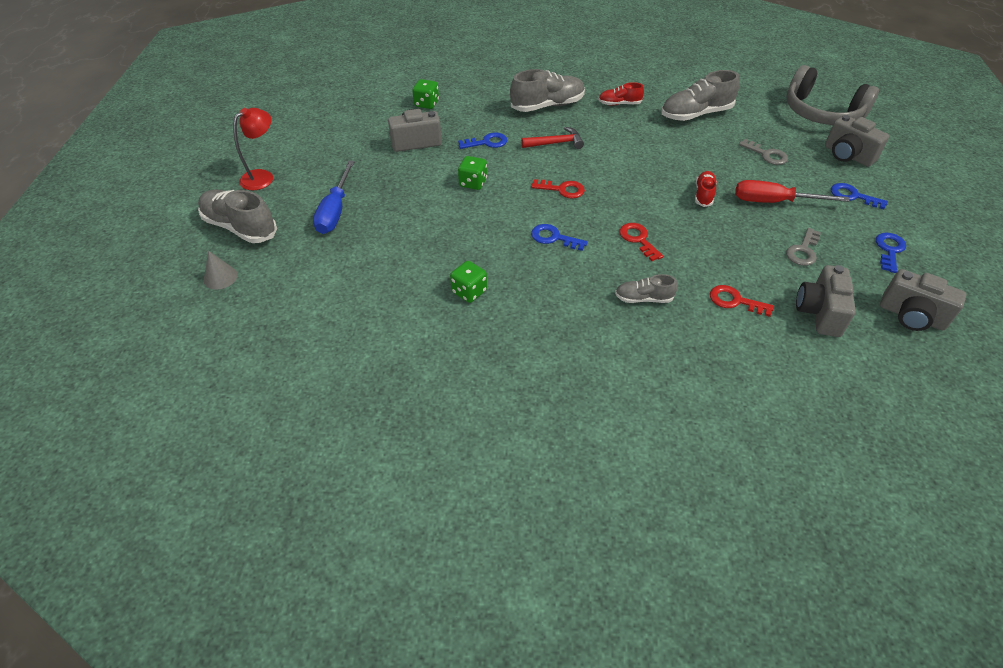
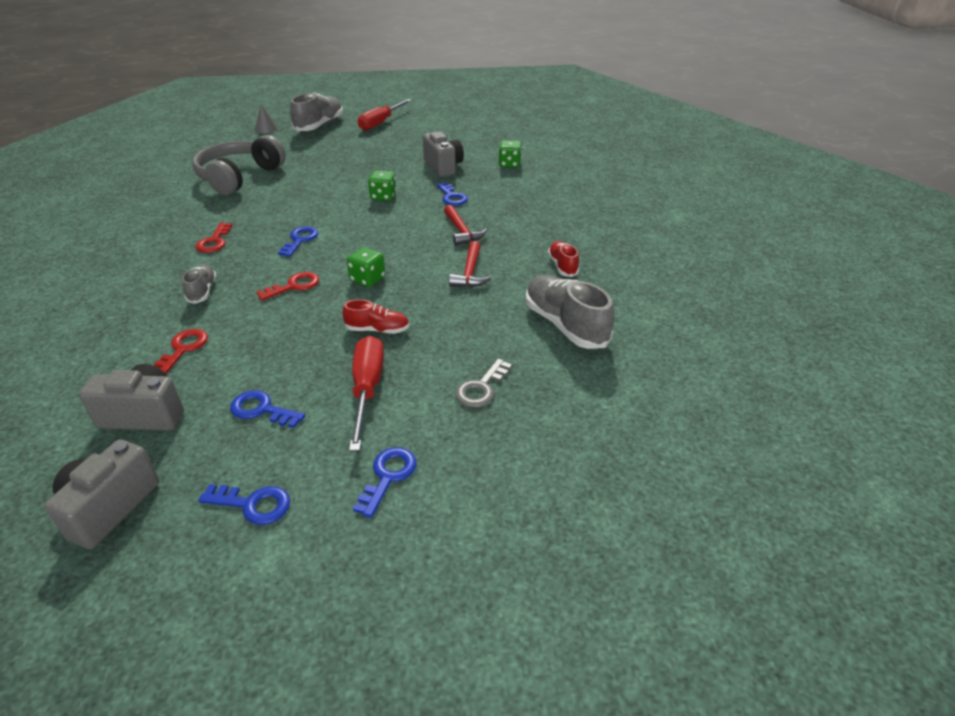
camera: 80 degrees right, 10 degrees down
red lamp [233,108,273,190] -> red screwdriver [358,99,412,131]
blue screwdriver [313,160,355,234] -> none
green dice [450,261,487,303] -> green dice moved to [347,247,385,287]
grey shoe [510,69,585,112] -> none
red key [531,179,585,199] -> red key moved to [196,223,232,253]
grey key [786,228,821,266] -> blue key [230,390,305,428]
grey headphones [787,65,879,125] -> grey headphones moved to [192,135,286,195]
grey camera [825,115,889,167] -> none
none -> red hammer [449,241,492,287]

